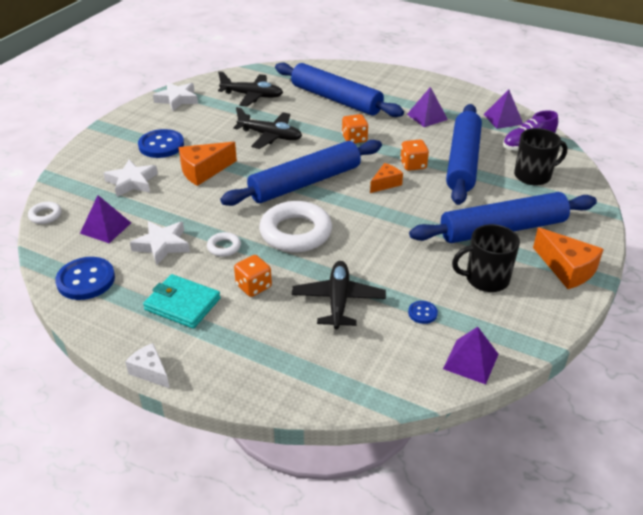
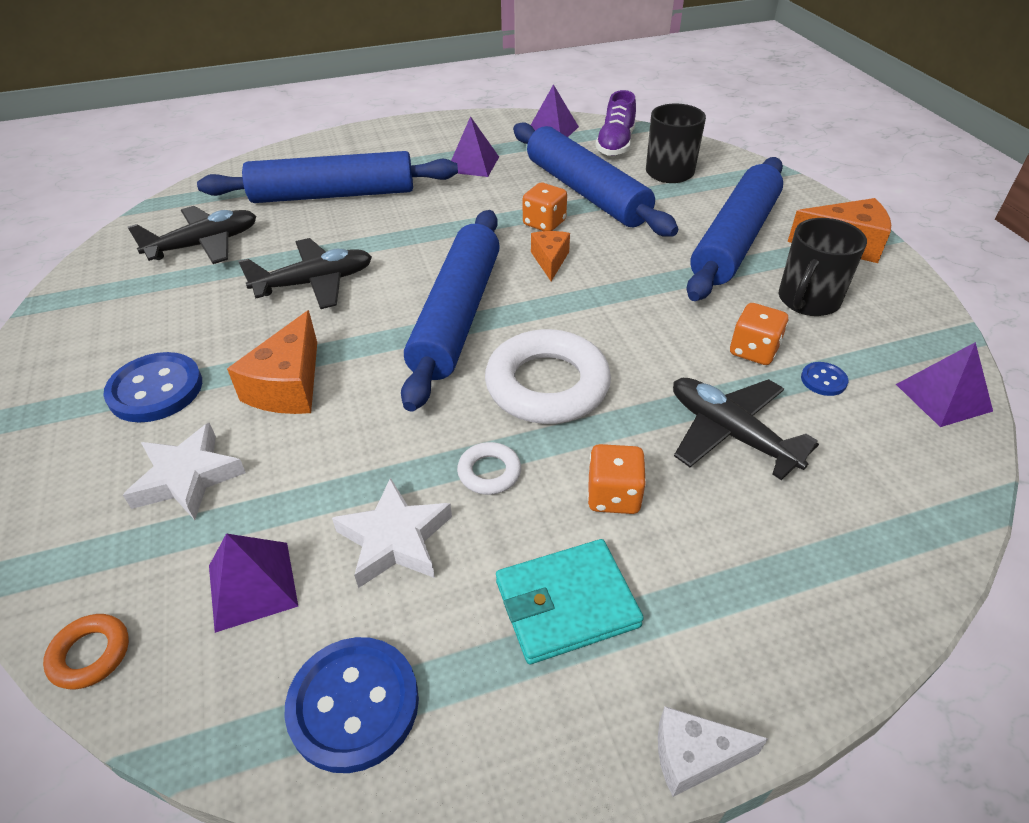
camera: 45 degrees left, 5 degrees up
white ring [28,202,62,224] -> orange ring [43,614,129,689]
white star [153,82,198,111] -> none
orange dice [342,114,368,143] -> orange dice moved to [730,303,788,365]

